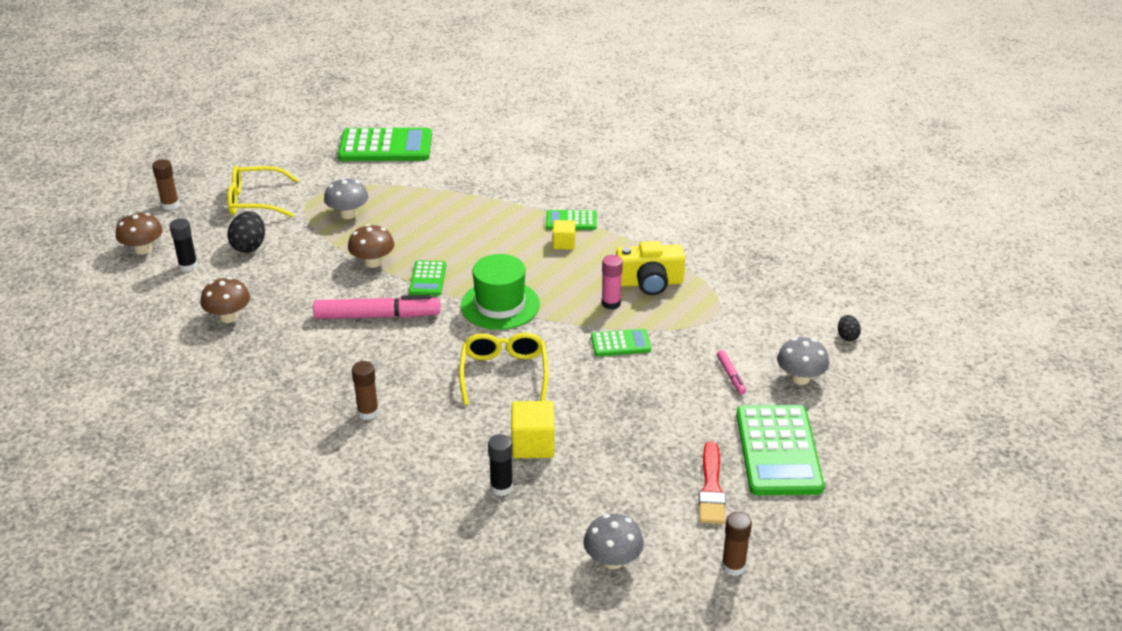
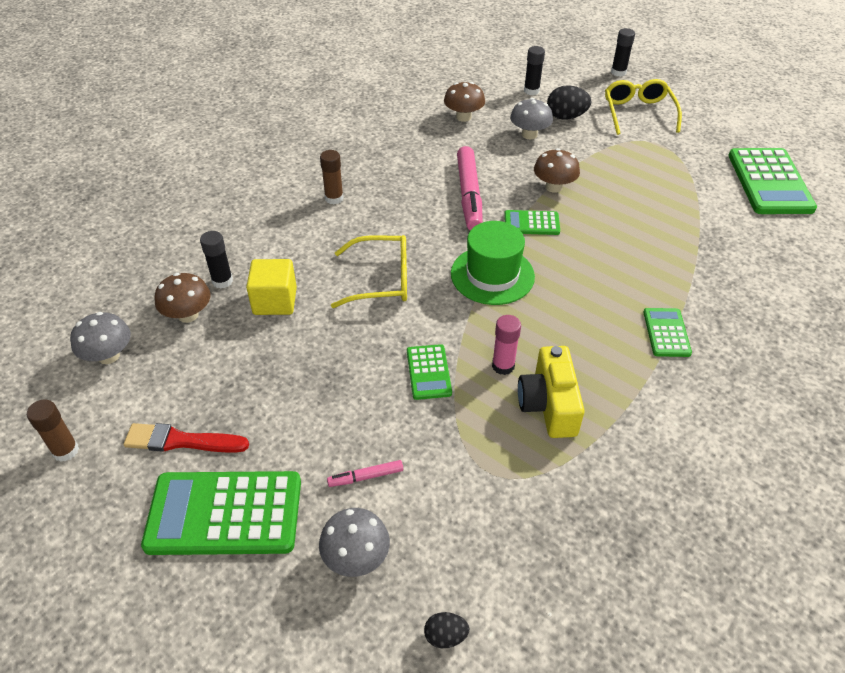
camera: 90 degrees right, 10 degrees up
brown mushroom [116,213,163,255] -> brown mushroom moved to [155,273,211,323]
brown glue stick [152,159,179,210] -> black glue stick [611,28,635,77]
grey mushroom [324,178,368,219] -> grey mushroom moved to [510,98,553,139]
yellow cube [553,220,575,250] -> none

